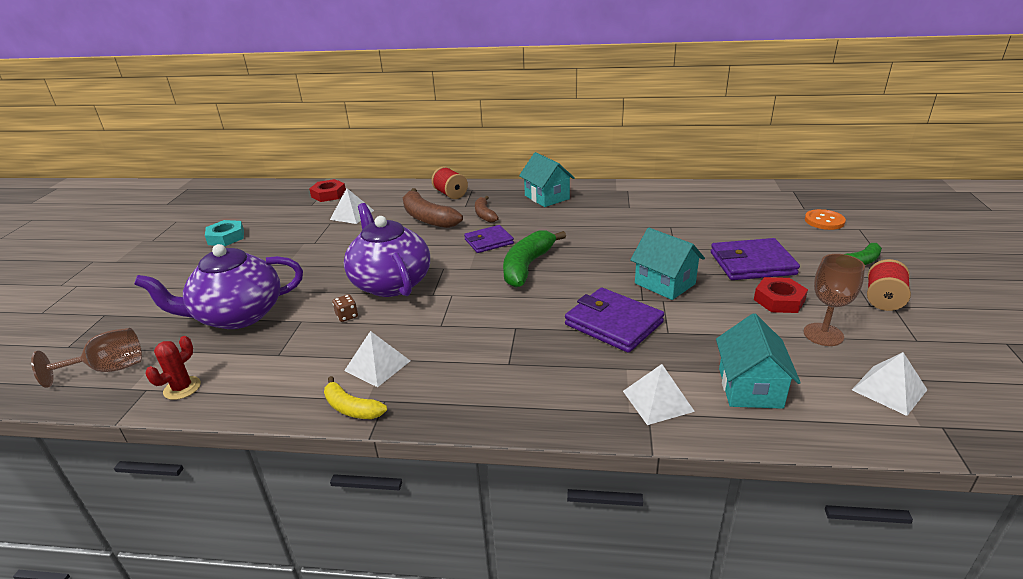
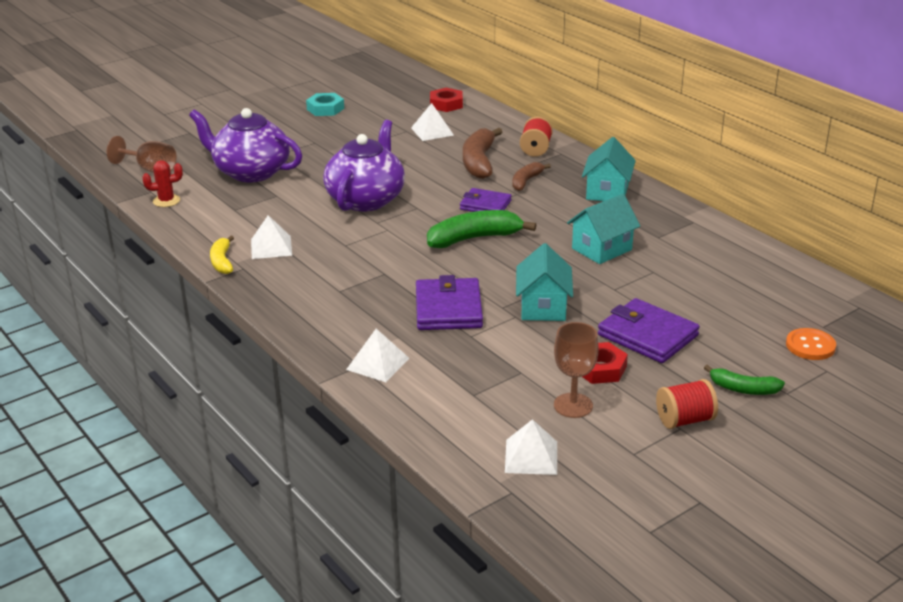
camera: 45 degrees right, 0 degrees up
brown dice [333,294,358,322] -> none
turquoise house [716,313,801,409] -> turquoise house moved to [567,194,640,264]

